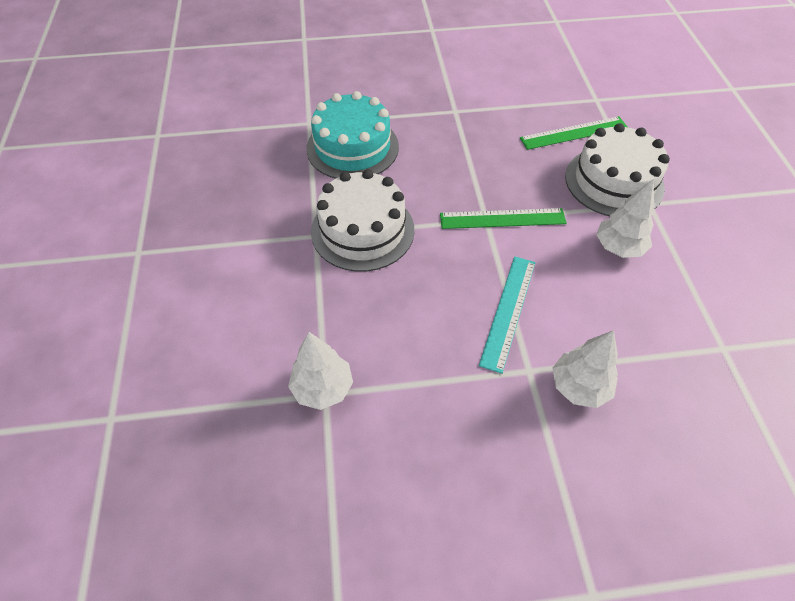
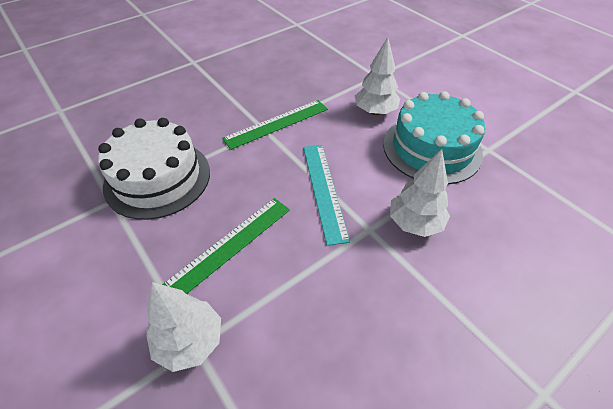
camera: 30 degrees left, 5 degrees down
turquoise cake [306,91,399,179] -> turquoise cake moved to [383,91,485,185]
green ruler [520,116,627,150] -> green ruler moved to [162,198,290,294]
white cake [565,123,670,216] -> none

